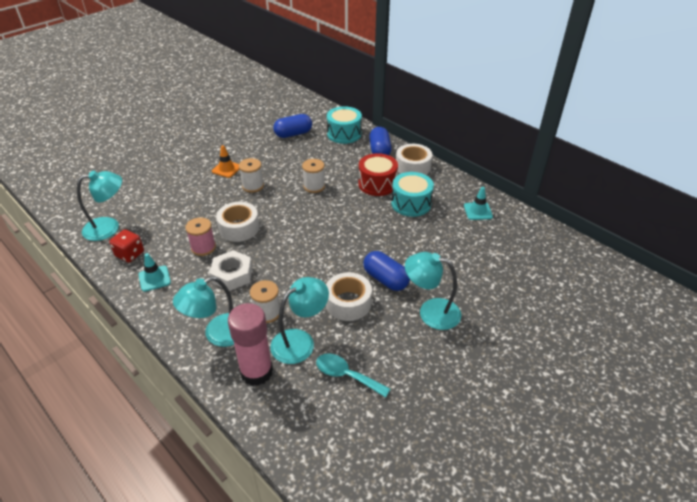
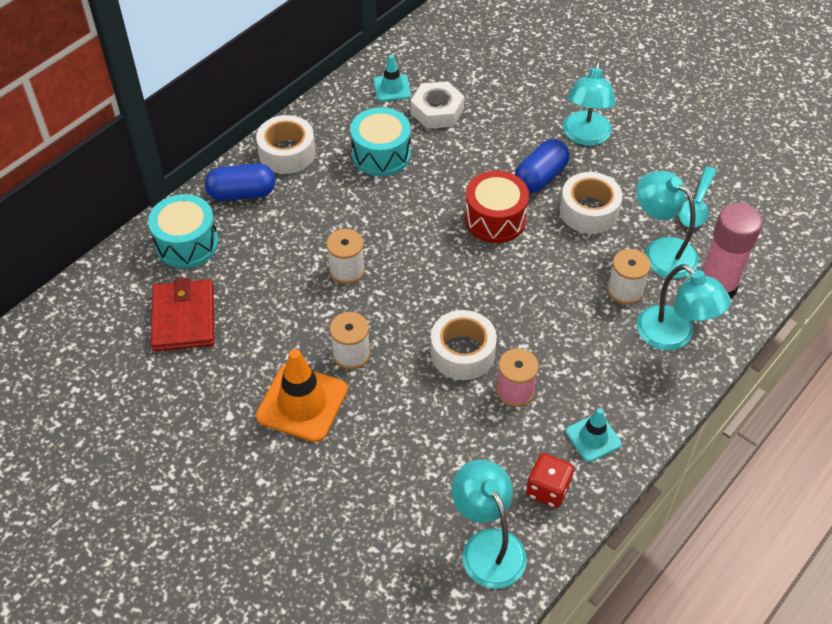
camera: 95 degrees left, 10 degrees up
white nut [210,250,252,291] -> white nut moved to [411,81,465,129]
orange traffic cone [212,145,239,178] -> orange traffic cone [256,349,348,442], size x1.73
blue capsule [273,114,312,138] -> red wallet [151,278,215,351]
red drum [358,153,398,196] -> red drum moved to [465,171,529,243]

